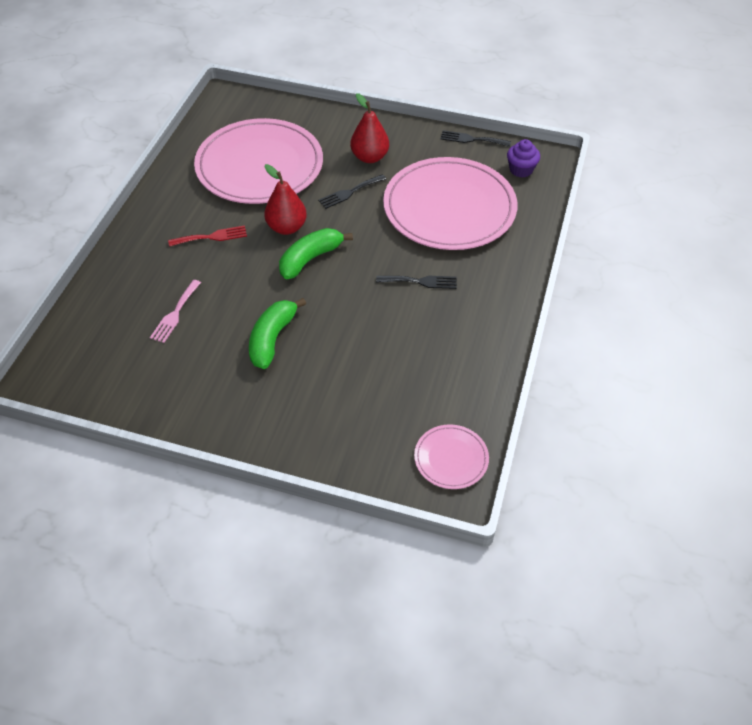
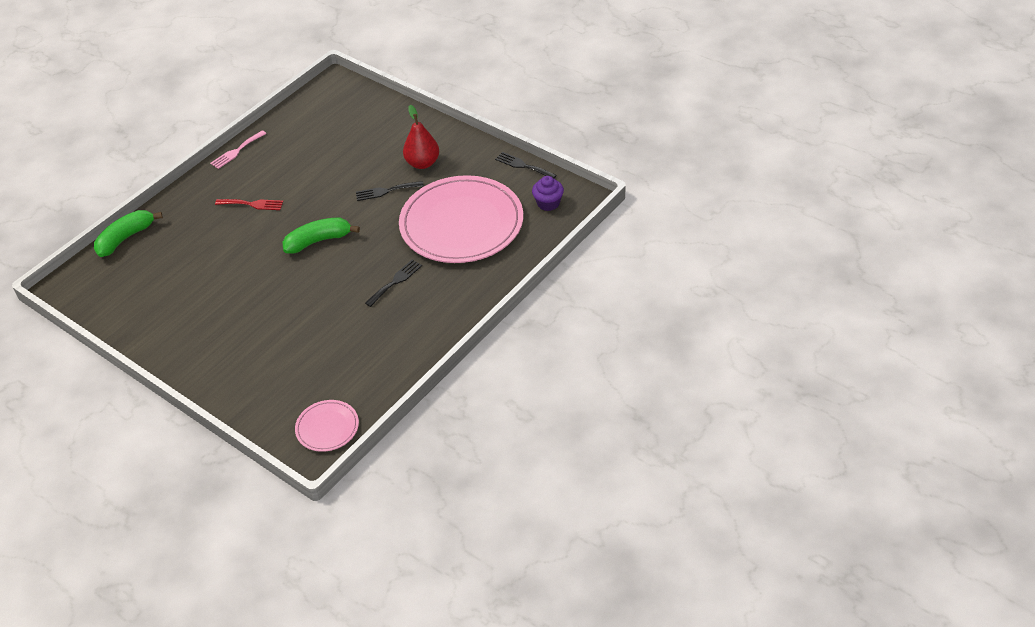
camera: 25 degrees right, 5 degrees down
pink fork [150,280,201,343] -> pink fork moved to [210,130,267,169]
pink plate [194,118,323,204] -> none
green banana [249,298,306,369] -> green banana moved to [94,210,163,257]
red pear [264,164,307,235] -> none
black fork [376,276,457,289] -> black fork turned 75 degrees counterclockwise [365,260,422,307]

